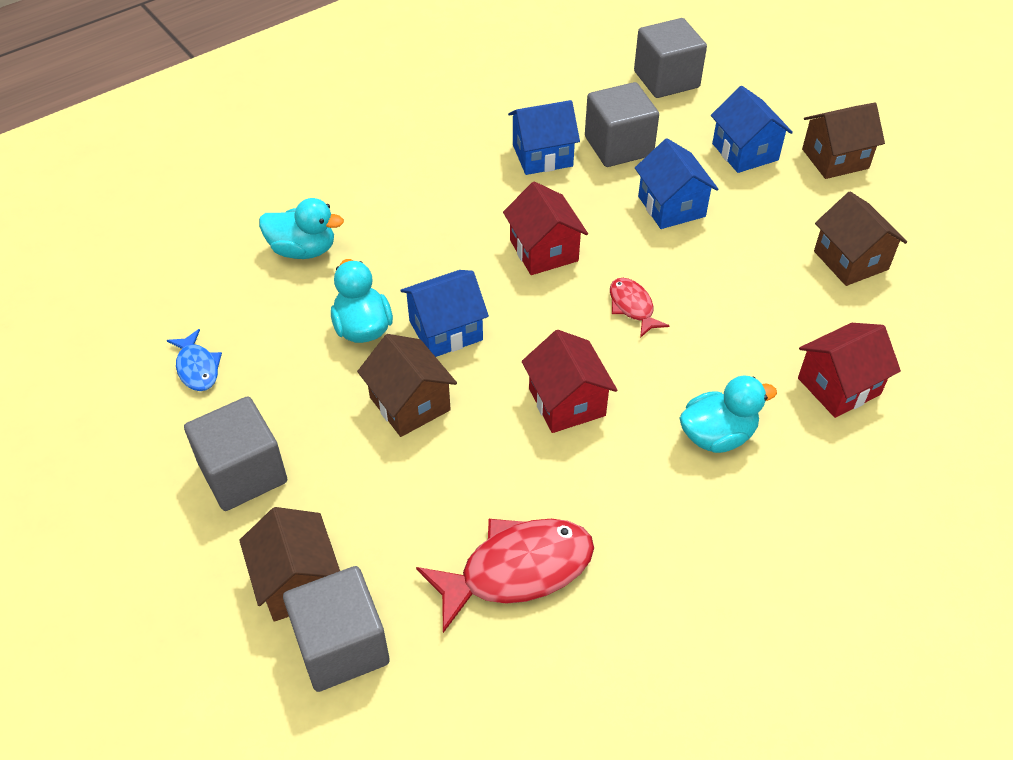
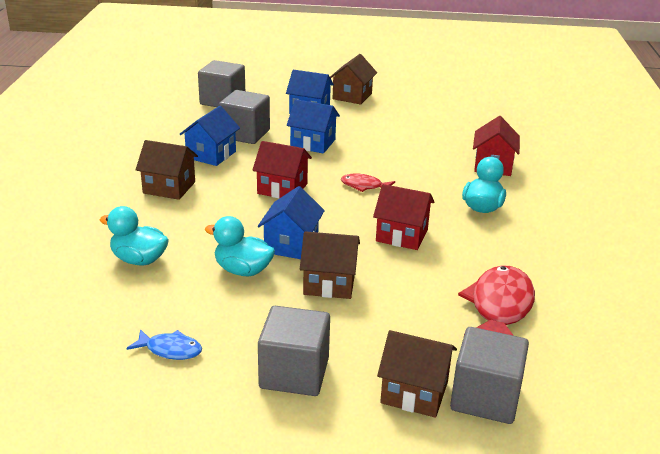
camera: 50 degrees left, 20 degrees down
turquoise duck [259,198,344,259] -> turquoise duck turned 120 degrees counterclockwise [100,206,169,265]
brown house [814,191,907,286] -> brown house moved to [136,140,198,200]

